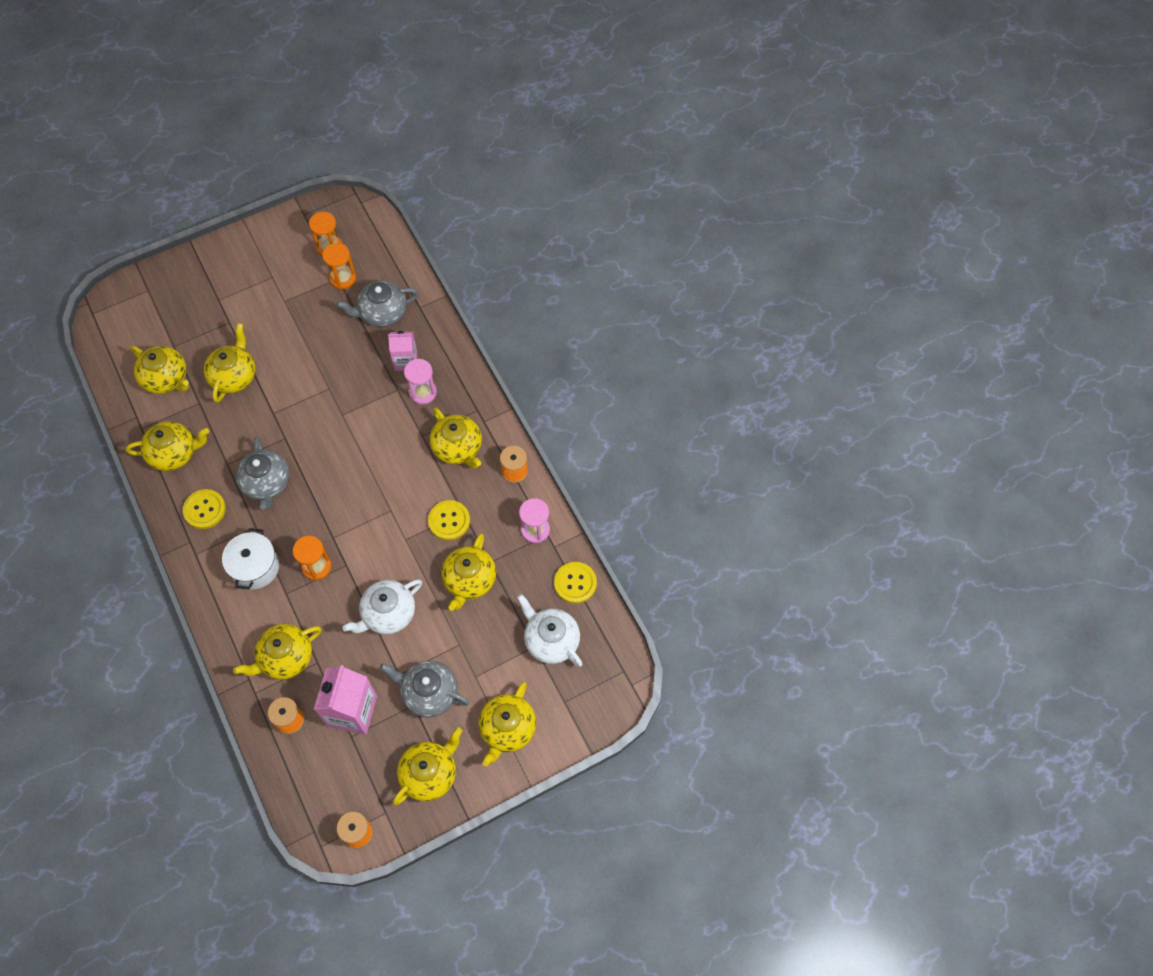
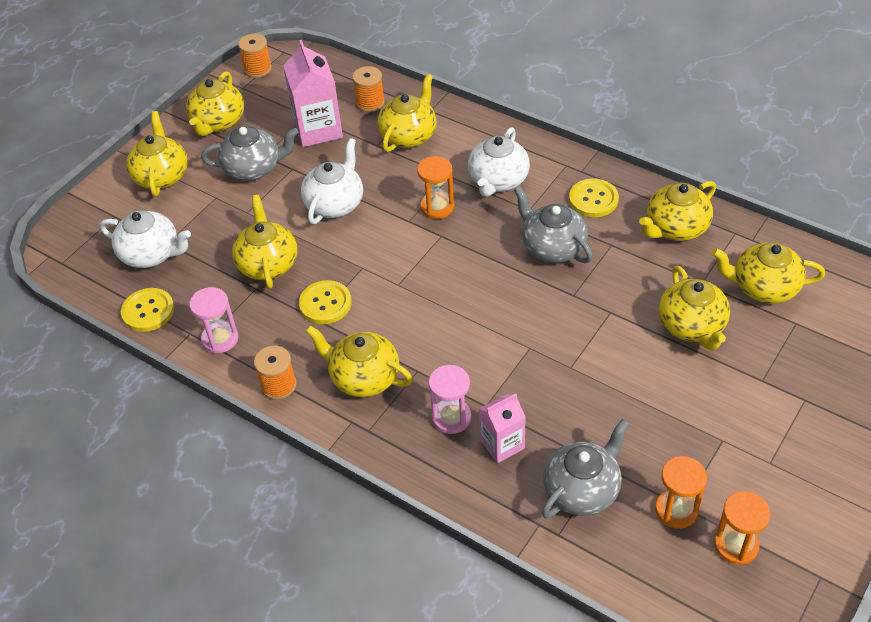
camera: 155 degrees right, 15 degrees down
white pot [222,528,279,589] -> white teapot [468,127,530,197]

